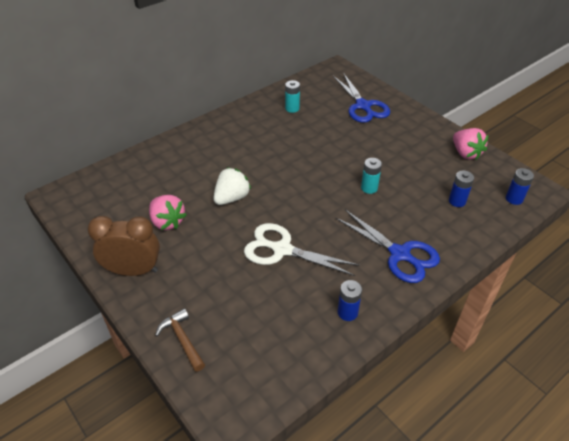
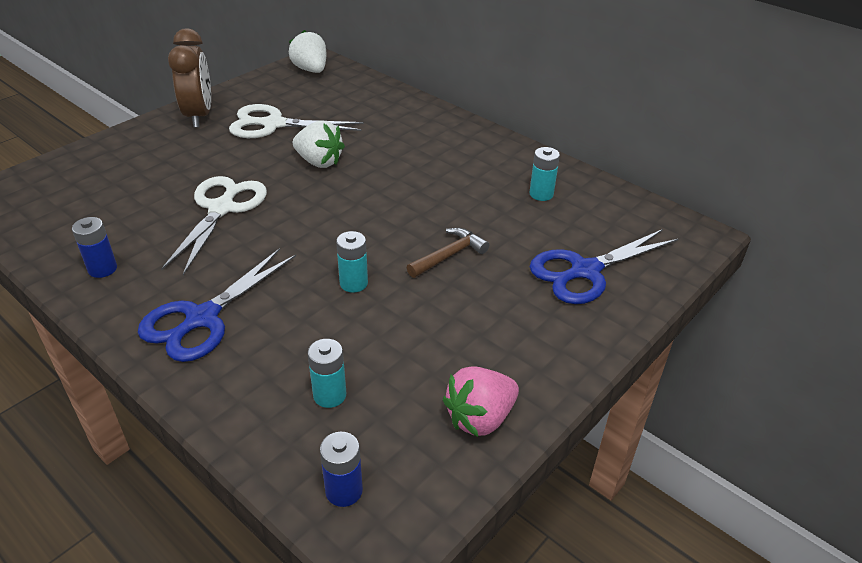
camera: 80 degrees right, 5 degrees down
pink strawberry [149,195,186,230] -> white scissors [229,104,364,138]
brown hammer [155,308,205,372] -> brown hammer moved to [406,228,489,278]
blue battery [449,170,474,207] -> turquoise battery [307,339,346,408]
none -> white strawberry [289,30,326,73]

